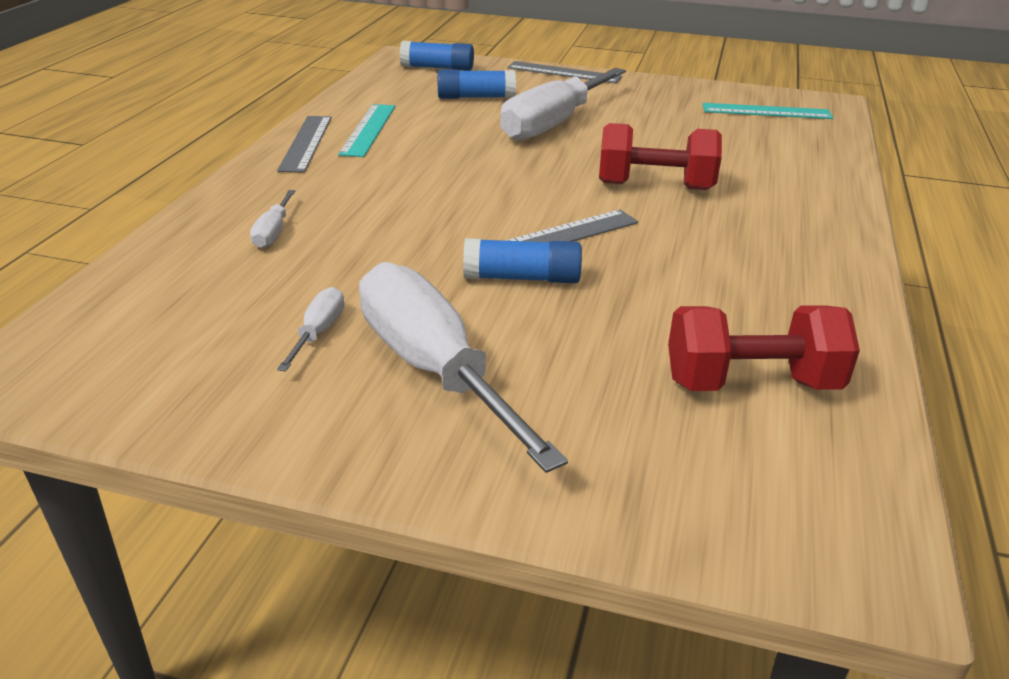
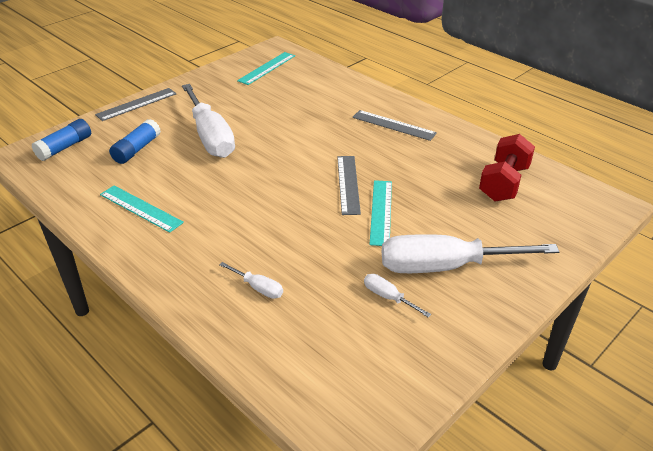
camera: 60 degrees left, 5 degrees up
grey ruler [277,116,332,172] -> grey ruler moved to [352,110,437,141]
blue glue stick [463,238,582,283] -> turquoise ruler [370,180,392,246]
red dumbbell [599,123,722,190] -> none

